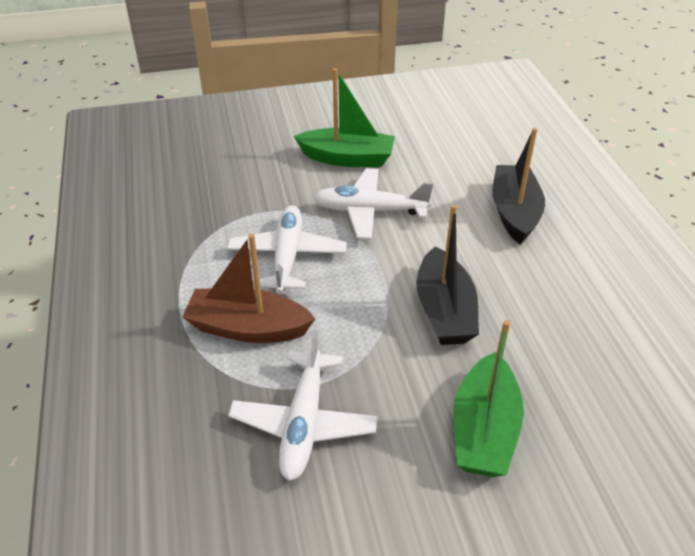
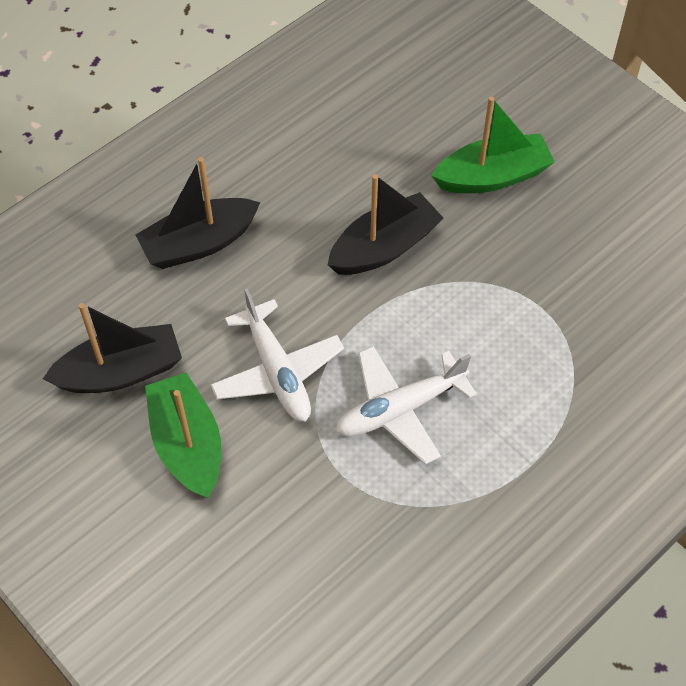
camera: 120 degrees left, 15 degrees up
brown boat [182,234,316,343] -> none
white plane [228,330,378,481] -> none
none -> black boat [43,303,182,393]

